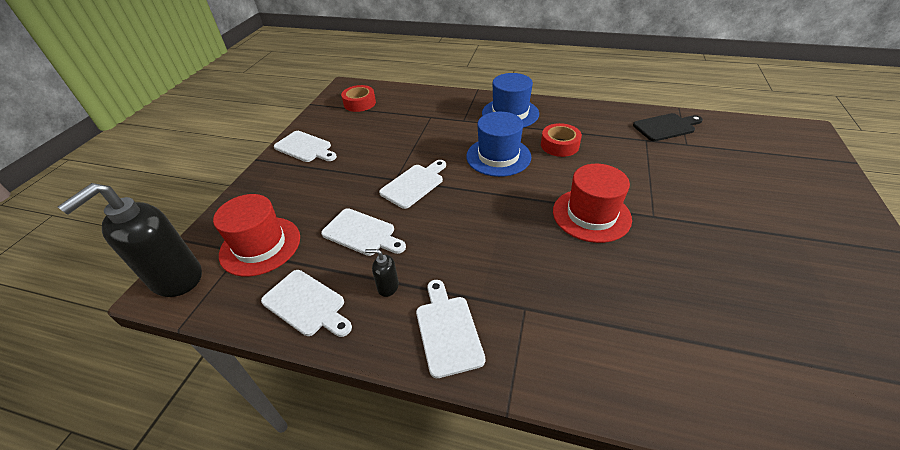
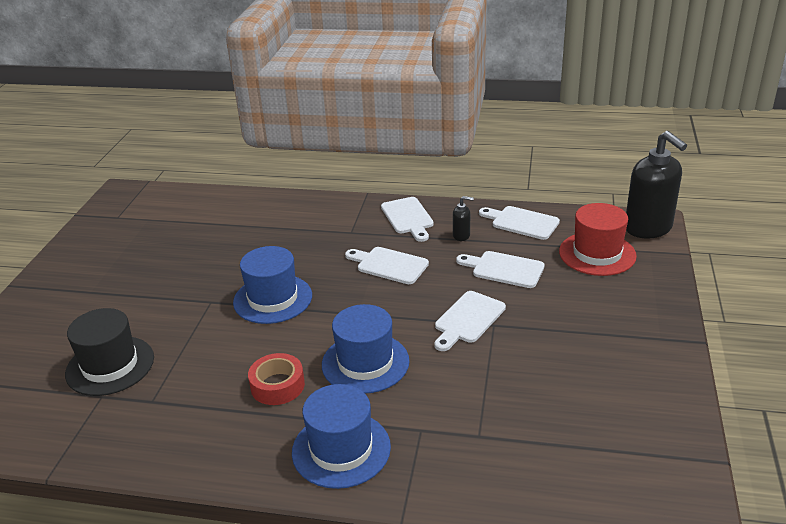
camera: 175 degrees right, 10 degrees down
black soap dispenser [58,183,202,297] -> black soap dispenser turned 120 degrees clockwise [626,131,687,239]
white cutting board [274,131,337,162] -> white cutting board moved to [345,247,429,284]
red tape [341,85,376,112] -> none
red hat [553,164,632,243] -> blue hat [233,246,312,324]
black cutting board [633,113,703,141] -> none
none -> black hat [65,308,154,396]

